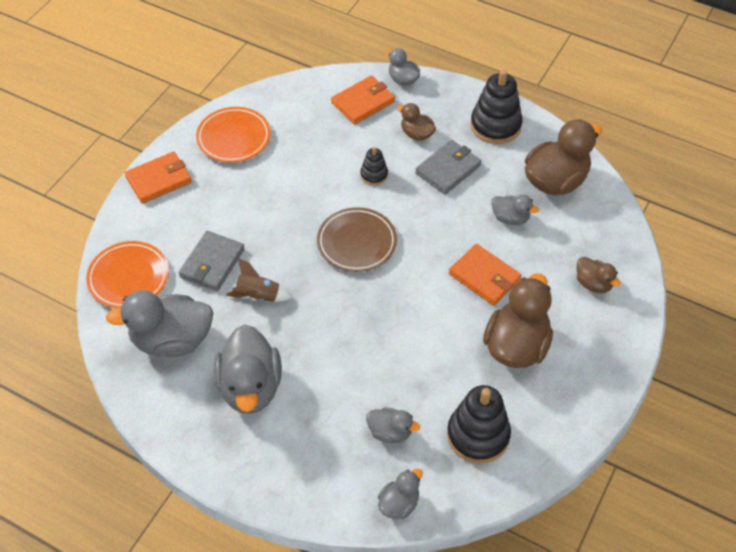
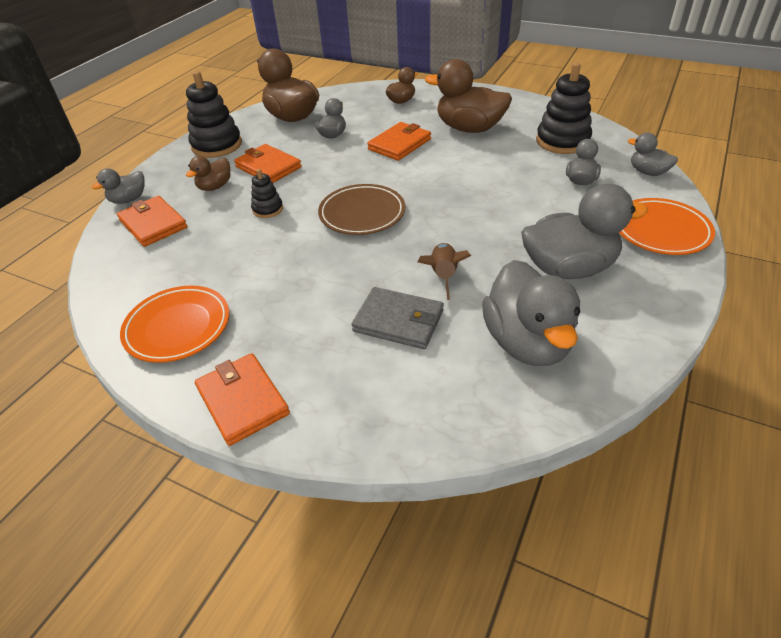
camera: 90 degrees left, 10 degrees down
orange plate [86,241,169,308] -> orange plate moved to [619,198,715,255]
grey wallet [415,140,481,194] -> orange wallet [234,144,302,183]

